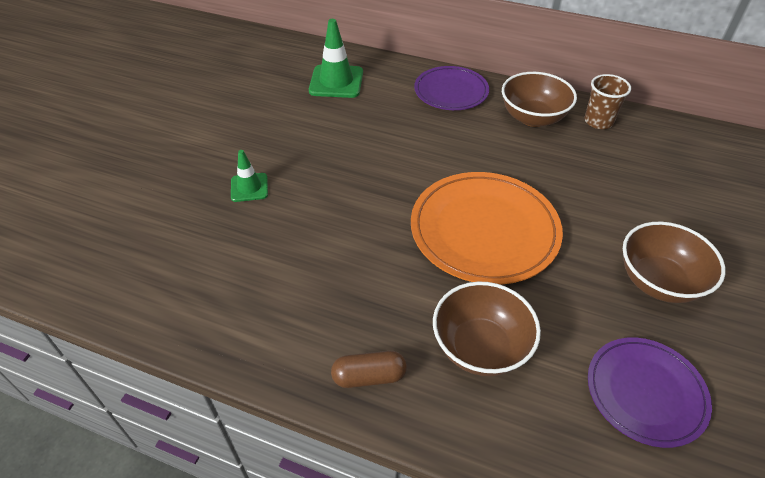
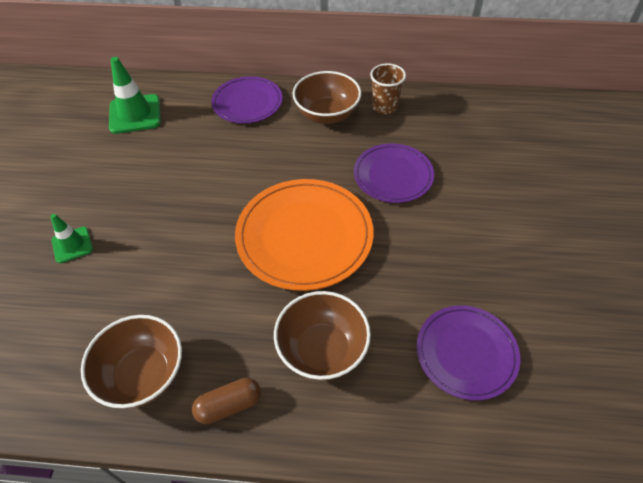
camera: 15 degrees left, 5 degrees up
brown bowl [623,222,726,303] -> brown bowl moved to [81,315,182,408]
none -> purple plate [354,143,434,203]

